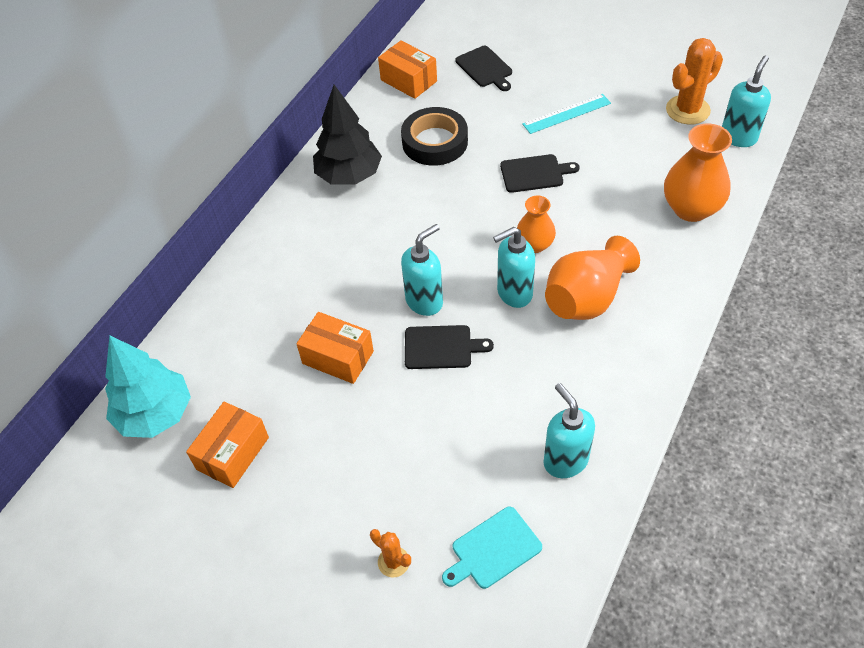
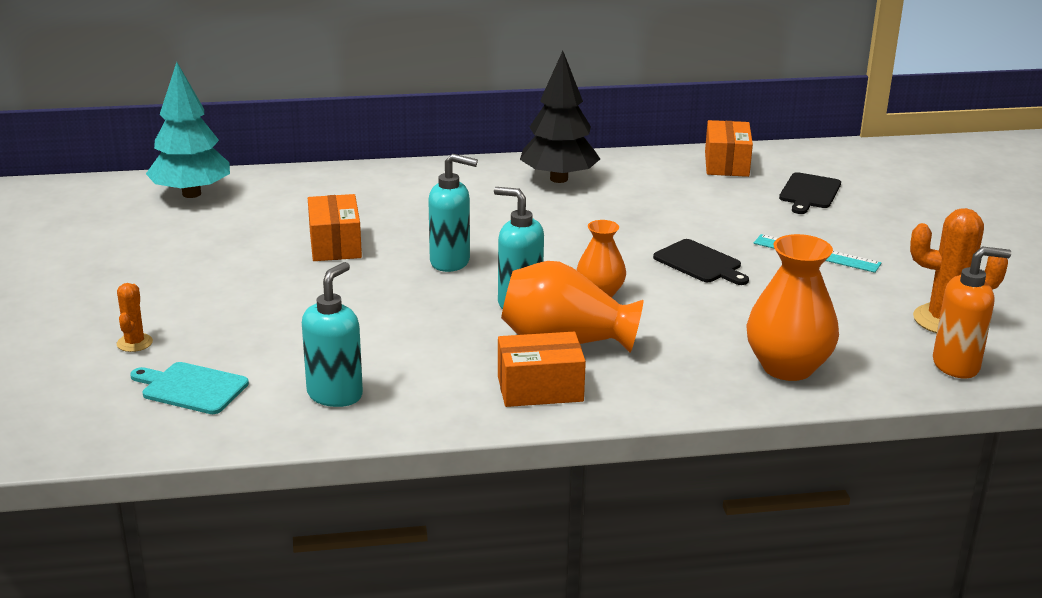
camera: 50 degrees right, 25 degrees down
orange box [186,402,269,488] -> orange box moved to [498,332,586,407]
black tape [401,107,468,166] -> none
black cutting board [405,325,494,369] -> none
turquoise soap dispenser [722,55,771,147] -> orange soap dispenser [933,246,1011,379]

